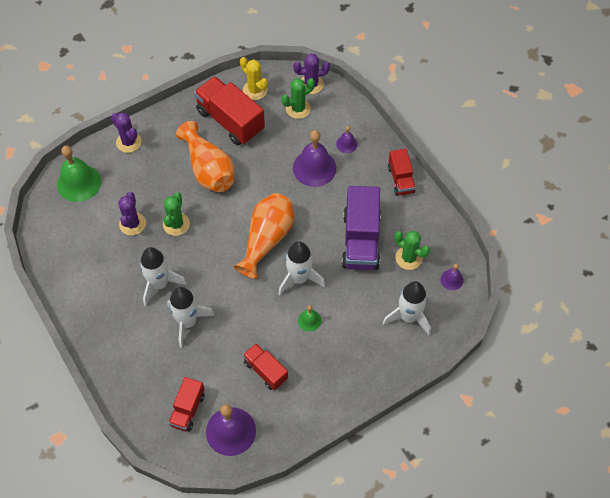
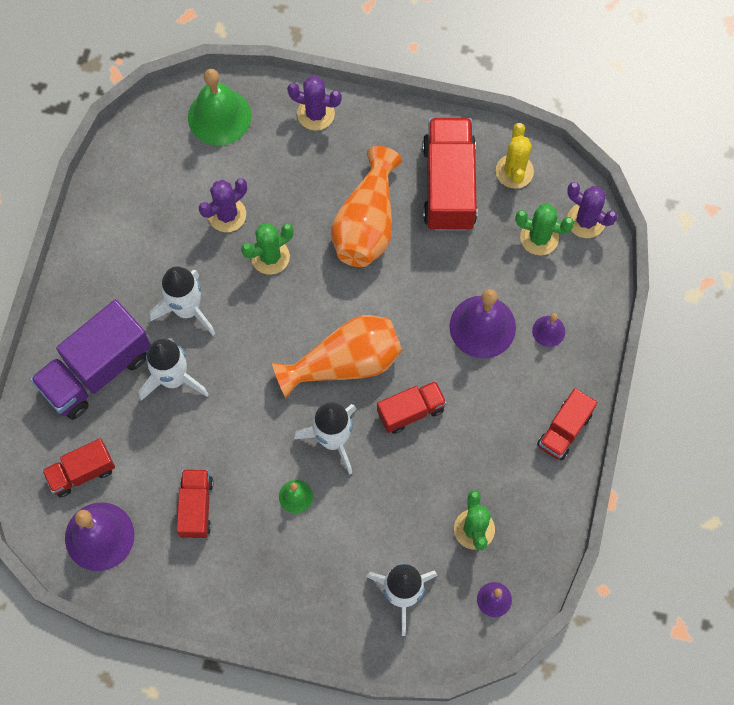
camera: 45 degrees right, 10 degrees up
purple cactus [111,112,142,153] -> purple cactus turned 75 degrees counterclockwise [287,76,342,131]
purple truck [342,186,381,270] -> purple truck moved to [30,300,151,420]
none -> red truck [377,381,447,434]

